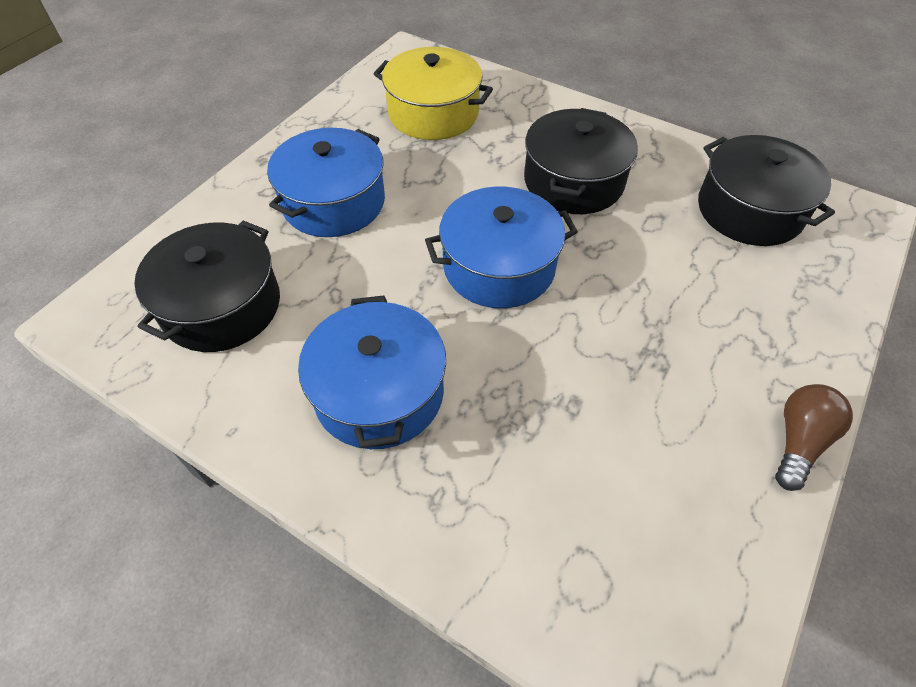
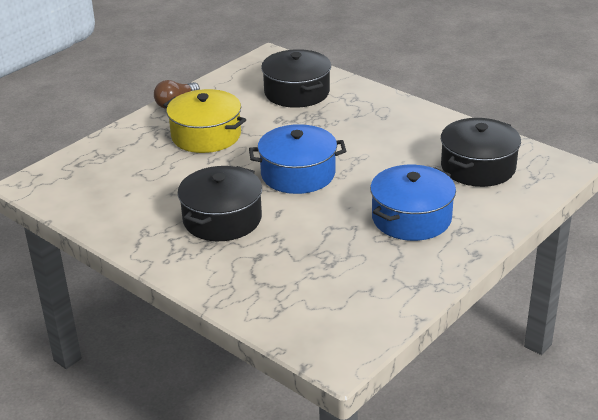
camera: 170 degrees left, 20 degrees down
blue pot [298,296,446,449] -> none
yellow pot [374,47,493,140] -> yellow pot moved to [163,89,246,153]
black pot [698,135,835,246] -> black pot moved to [261,49,331,108]

